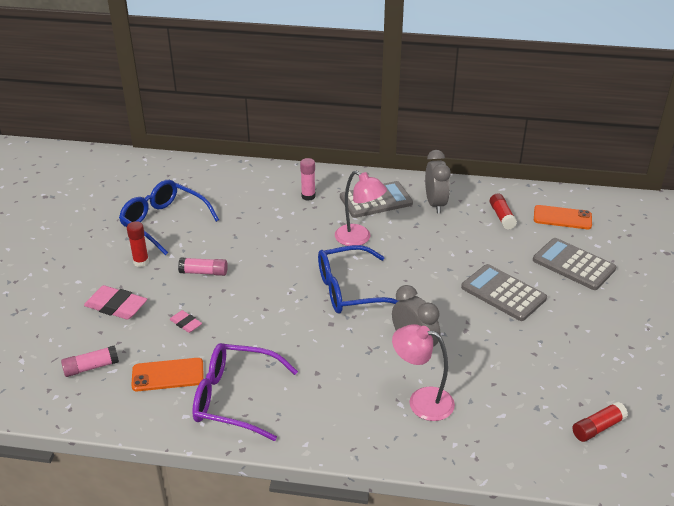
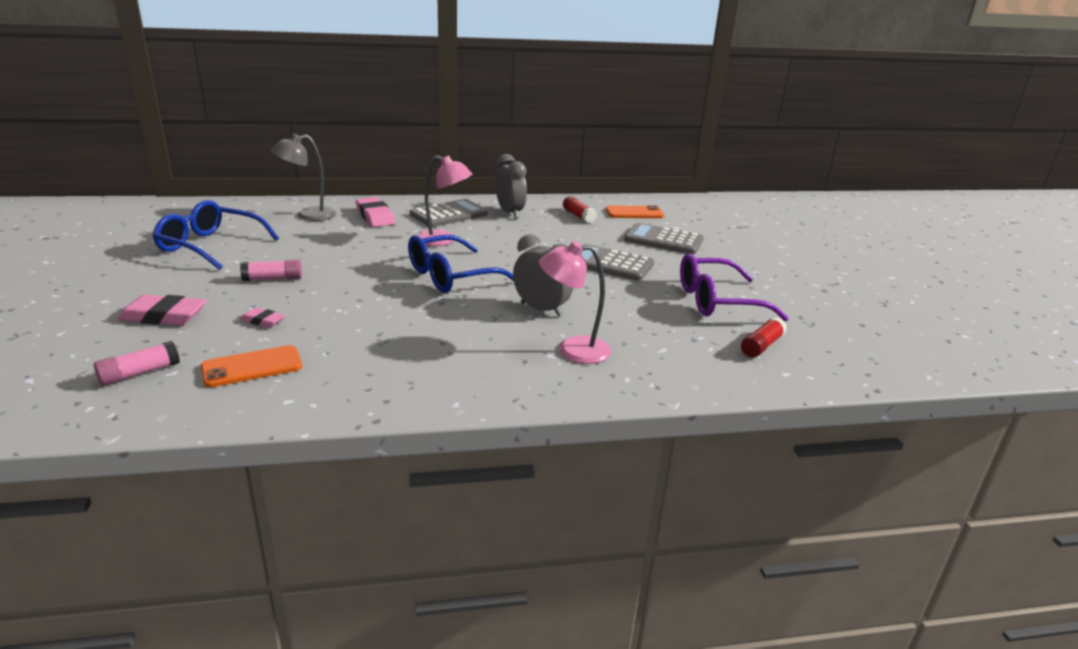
camera: 20 degrees left, 10 degrees down
red glue stick [127,221,149,267] -> none
purple glasses [192,343,298,441] -> purple glasses moved to [680,253,789,321]
pink glue stick [300,158,315,201] -> pink eraser [356,197,395,227]
none -> grey lamp [271,134,337,221]

